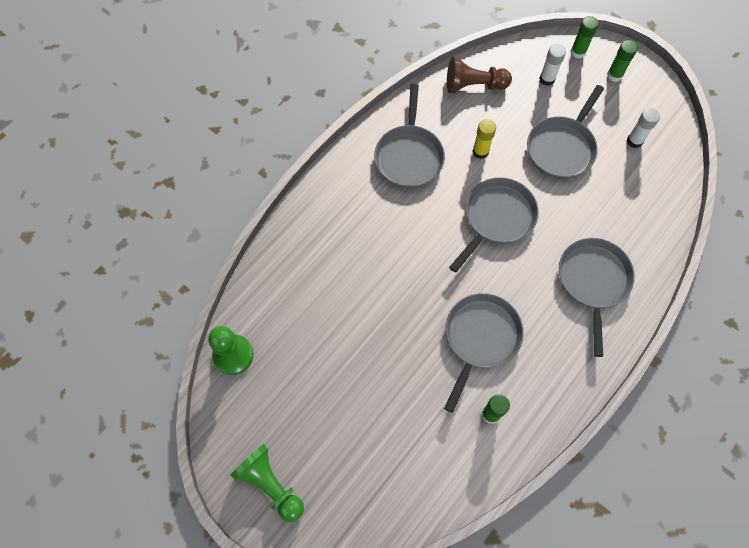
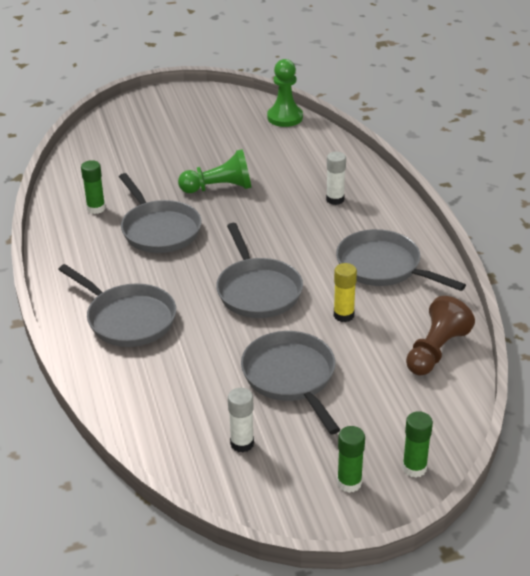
camera: 125 degrees right, 30 degrees down
green pawn [231,444,304,522] -> green pawn moved to [178,149,251,193]
white glue stick [539,44,566,86] -> white glue stick moved to [326,152,346,205]

